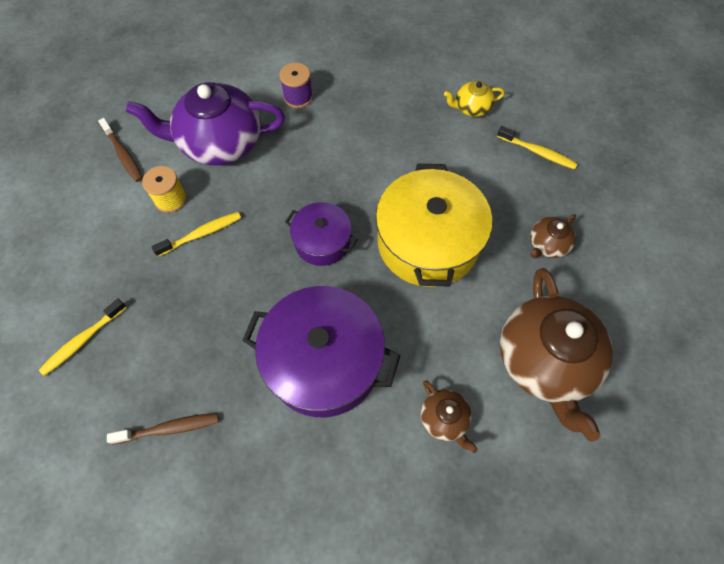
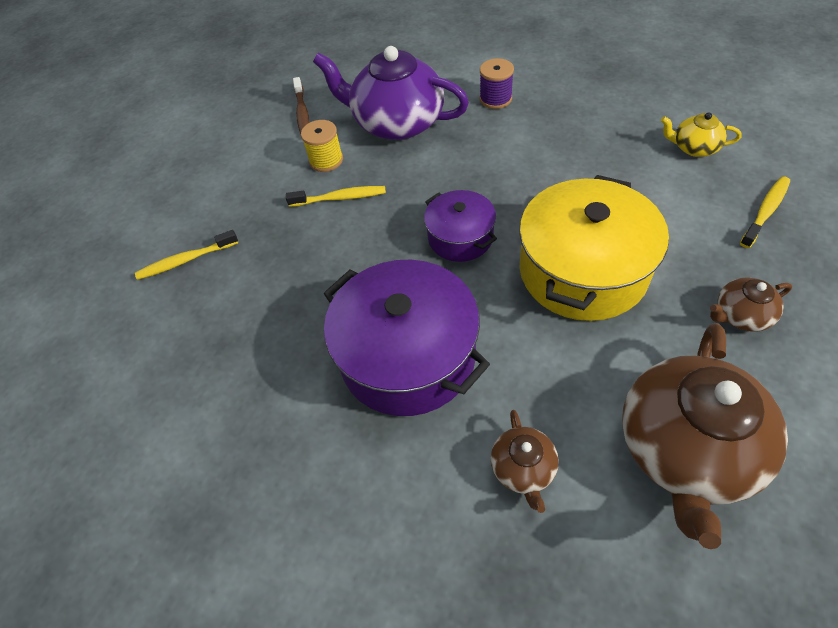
camera: 30 degrees right, 10 degrees down
brown toothbrush [107,413,219,445] -> none
yellow toothbrush [497,126,578,170] -> yellow toothbrush turned 105 degrees counterclockwise [740,176,790,248]

